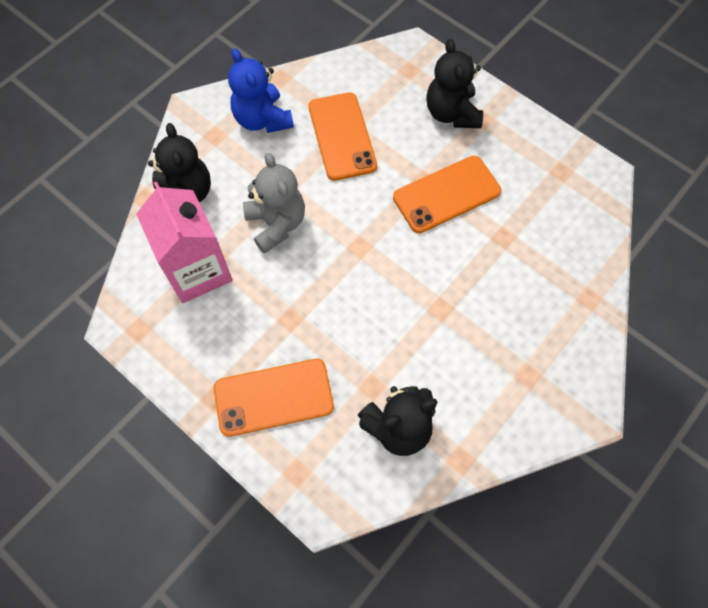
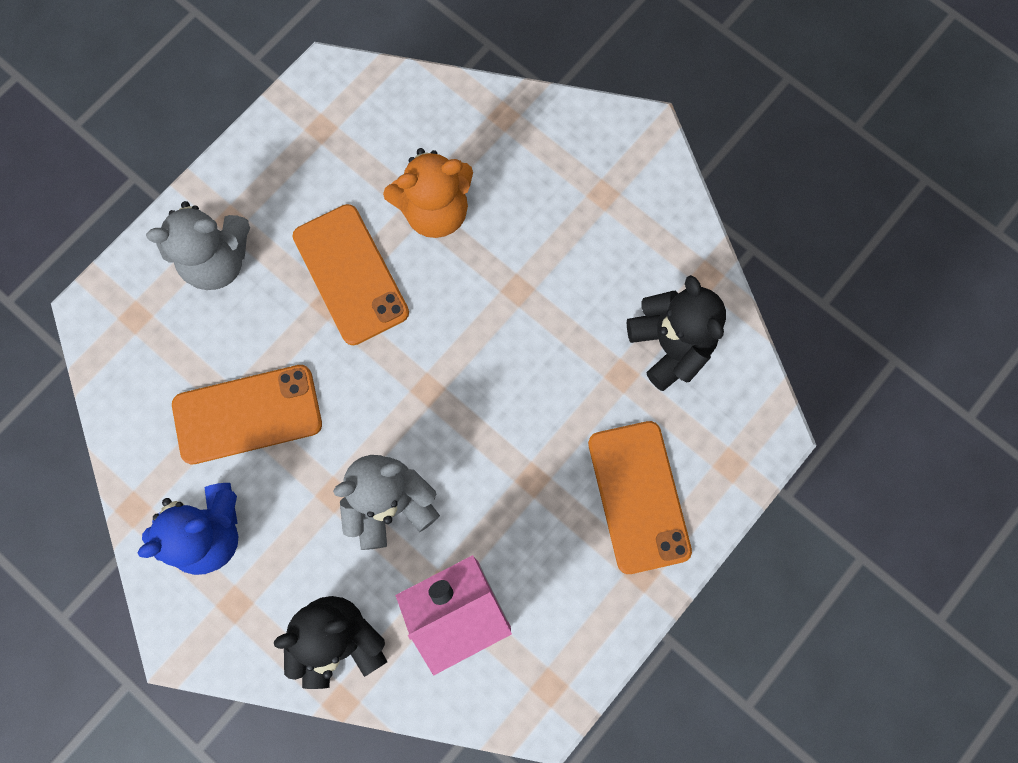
camera: 90 degrees left, 10 degrees up
black teddy bear [426,39,483,128] -> grey teddy bear [146,201,250,290]
none -> orange teddy bear [383,148,473,238]

